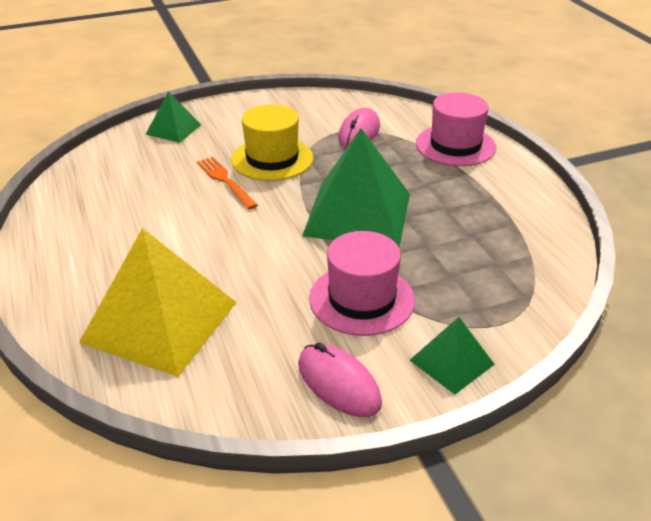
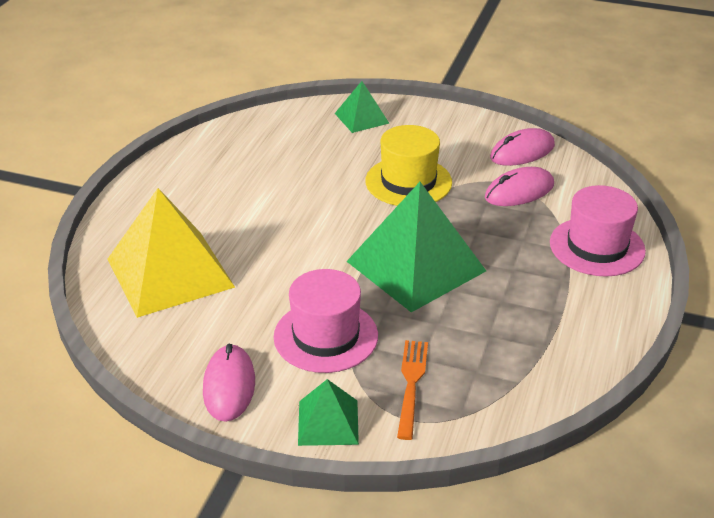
camera: 40 degrees right, 0 degrees up
orange fork [197,157,258,210] -> orange fork moved to [397,340,428,440]
none -> pink mouse [490,128,555,166]

